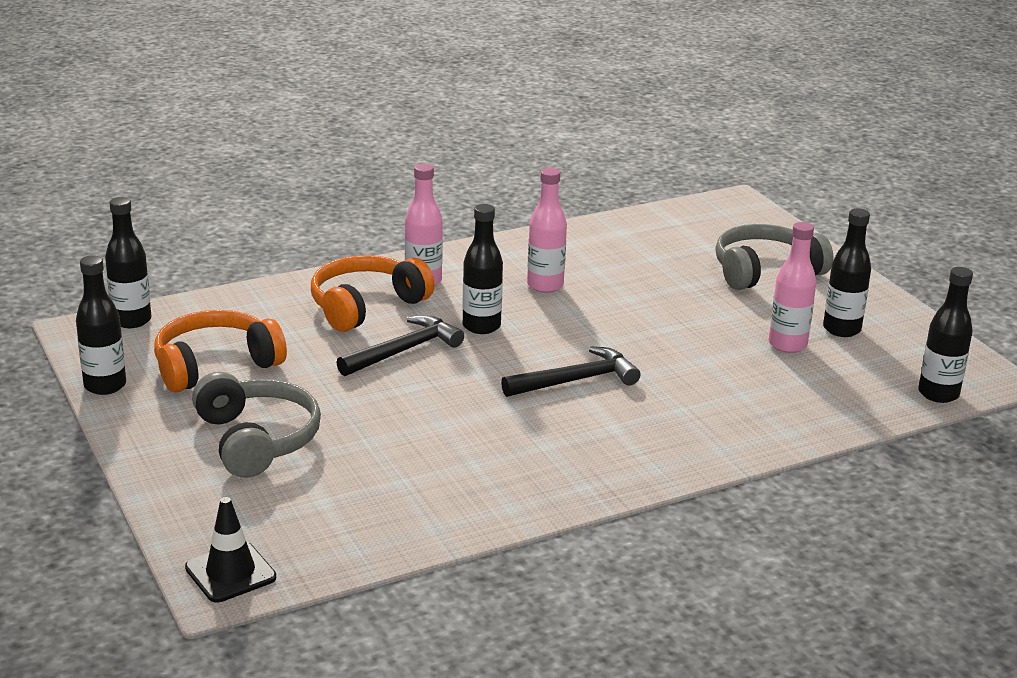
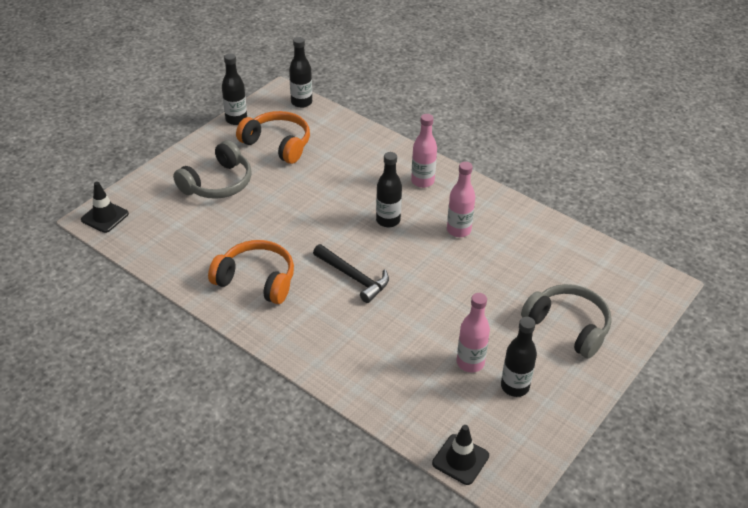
camera: 65 degrees right, 15 degrees up
orange headphones [311,255,435,332] -> orange headphones moved to [208,240,294,304]
black hammer [336,315,464,376] -> none
black bottle [918,267,973,403] -> black traffic cone [432,425,489,485]

